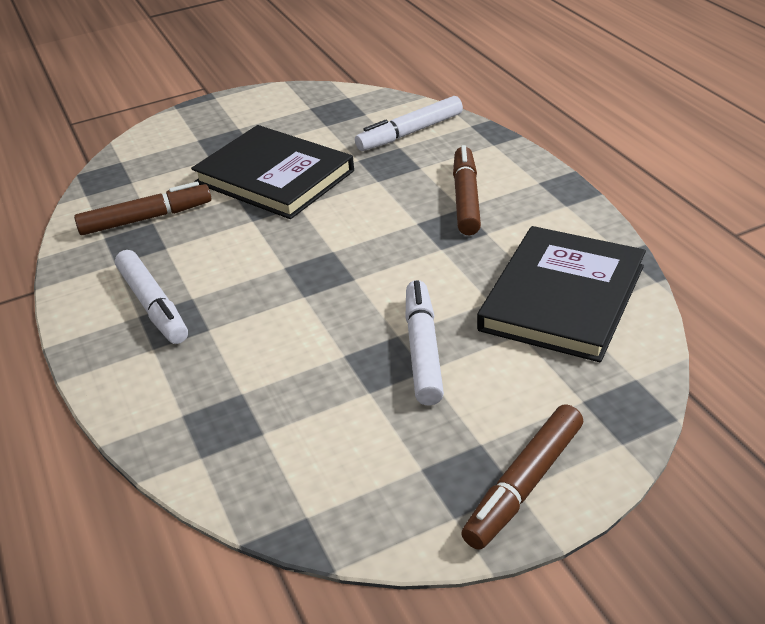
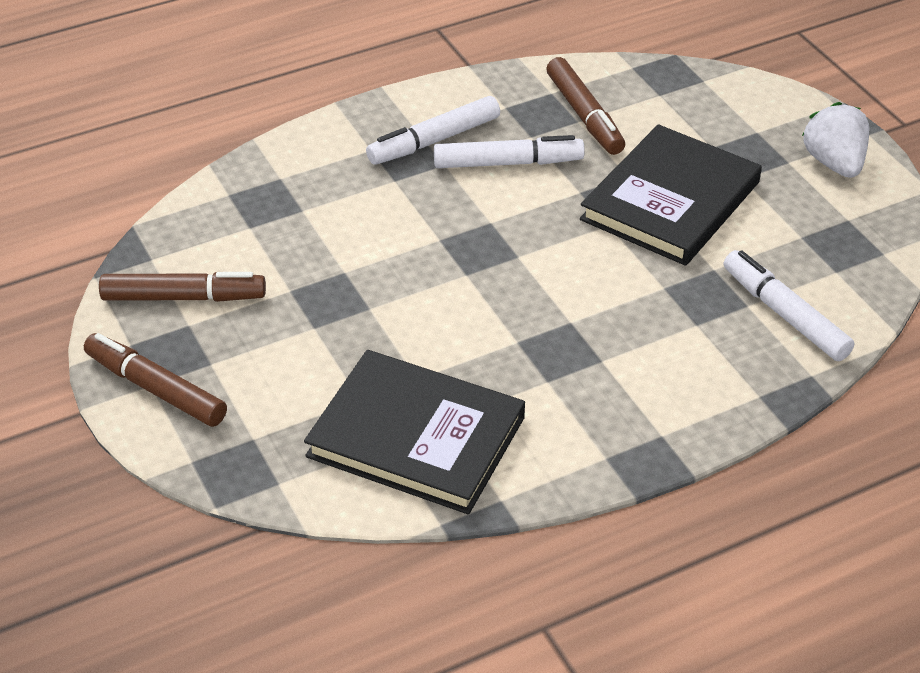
camera: 85 degrees right, 5 degrees up
white marker [406,280,444,406] -> white marker moved to [434,135,585,168]
brown marker [453,145,481,235] -> brown marker moved to [99,272,266,302]
none -> white strawberry [802,102,869,178]

